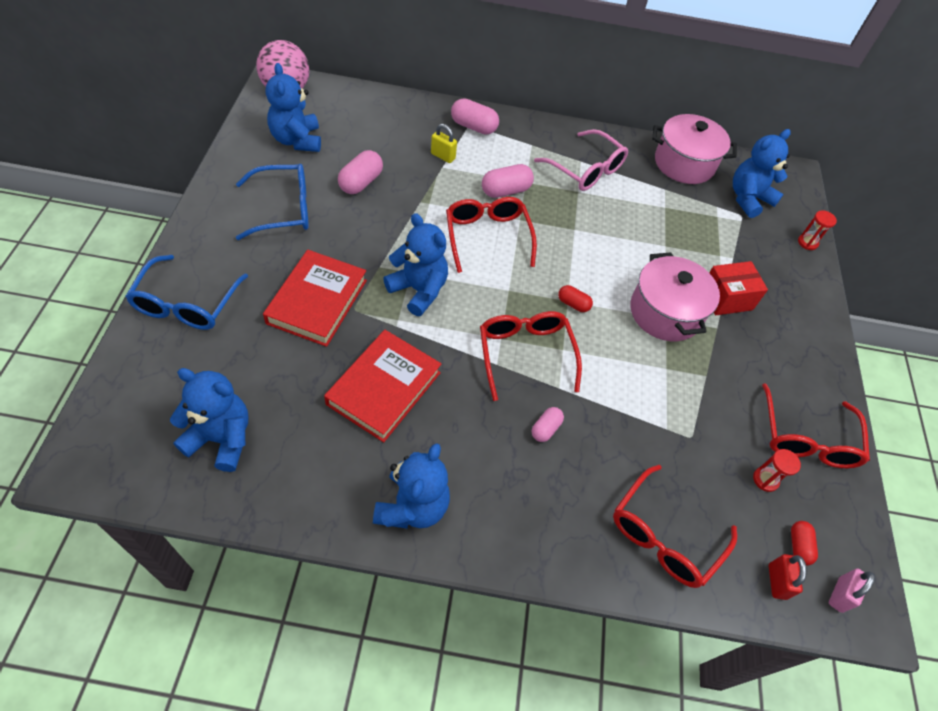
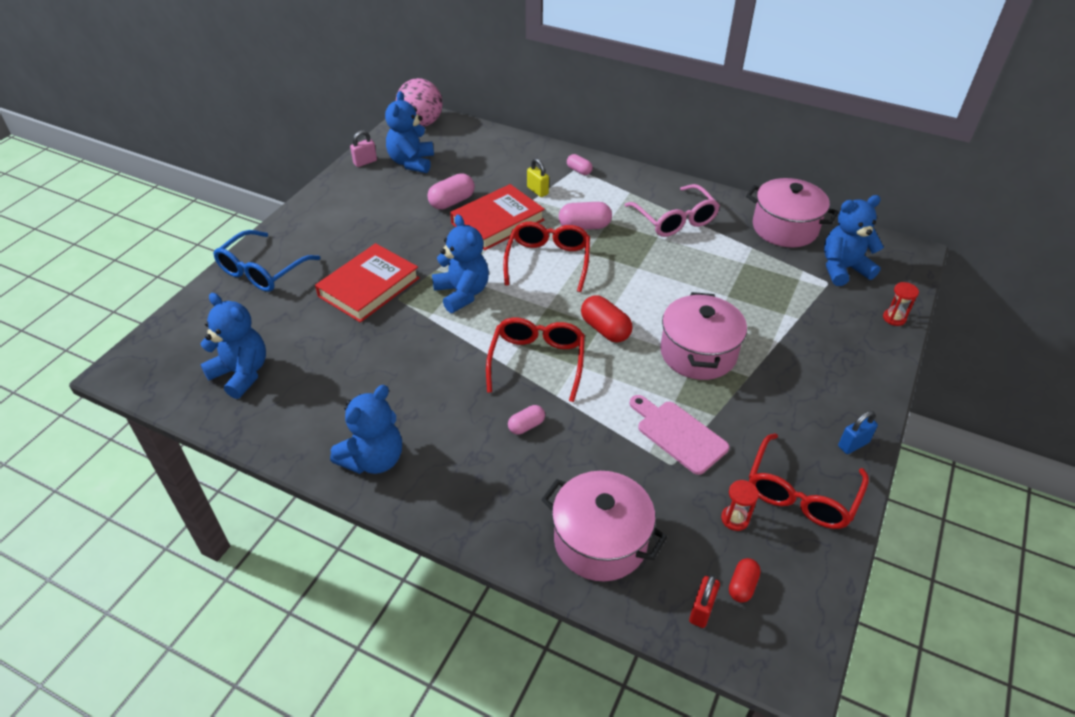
camera: 25 degrees right, 10 degrees down
blue glasses [236,164,309,240] -> none
red book [324,330,441,442] -> red book moved to [450,184,545,250]
pink capsule [451,98,499,135] -> pink capsule [567,154,593,175], size x0.60
red capsule [558,285,593,312] -> red capsule [581,295,632,342], size x1.66
red glasses [613,465,737,588] -> pink pot [541,471,667,581]
red box [709,261,768,315] -> none
pink padlock [829,569,875,613] -> pink padlock moved to [350,130,377,167]
none -> pink cutting board [629,395,729,475]
none -> blue padlock [838,411,878,454]

